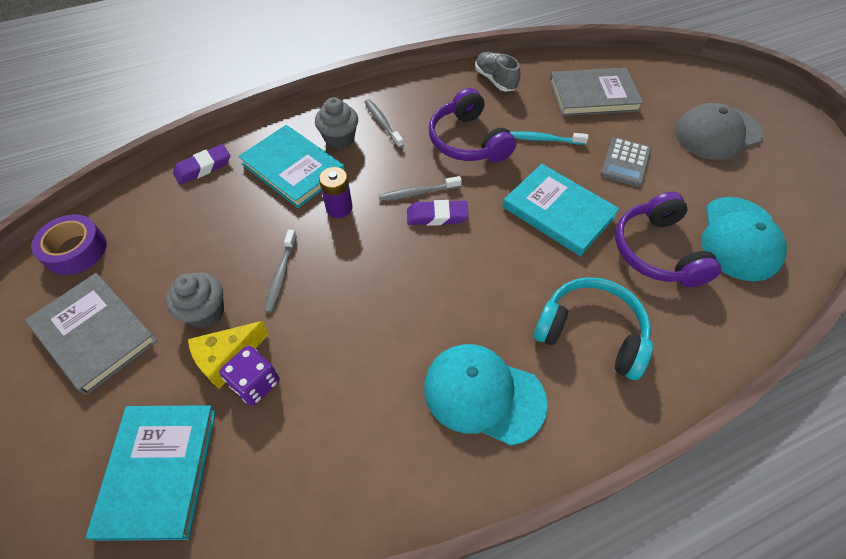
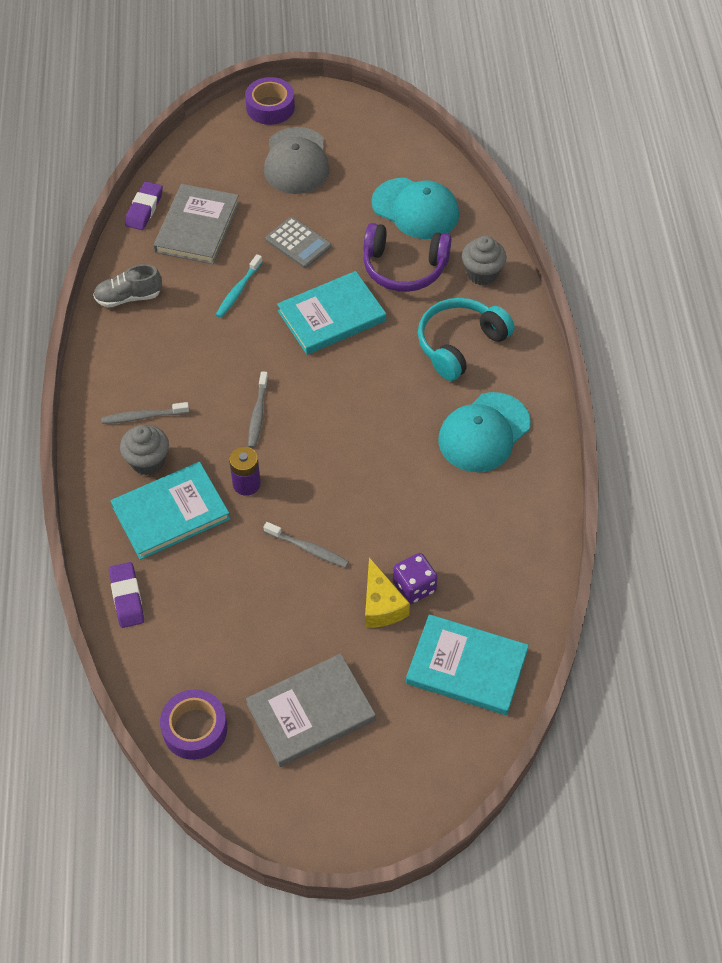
camera: 70 degrees left, 0 degrees up
grey cupcake [166,273,224,328] -> grey cupcake moved to [462,236,507,285]
purple eraser [407,200,469,226] -> purple eraser moved to [125,181,163,230]
purple headphones [429,88,516,163] -> none
none -> purple tape [245,77,295,125]

